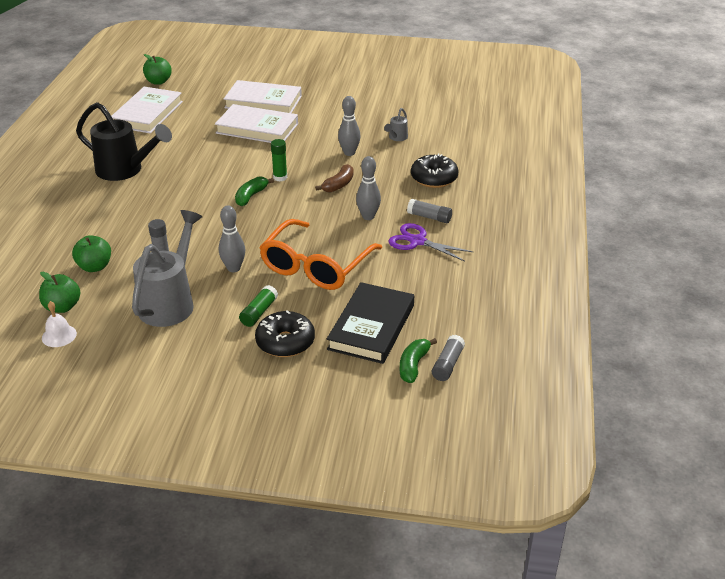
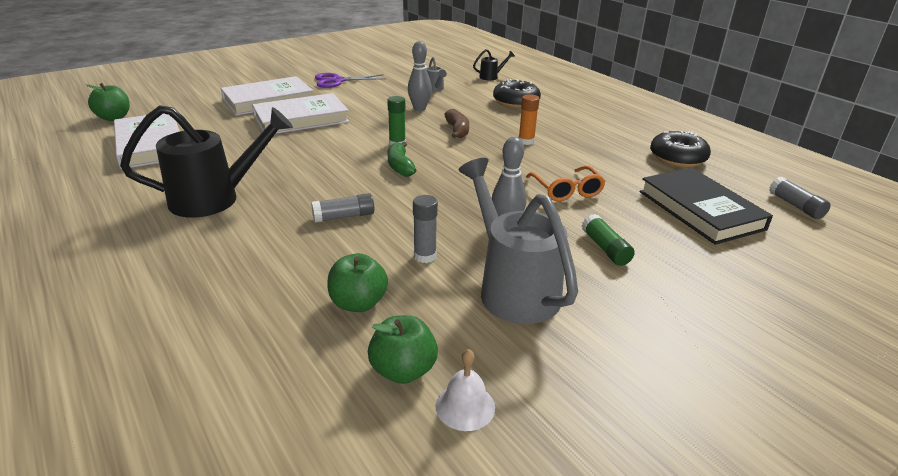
camera: 45 degrees left, 5 degrees down
black donut [255,310,315,357] -> black donut moved to [650,131,711,167]
orange glasses [259,219,382,290] -> orange glasses [526,166,606,201], size x0.55
grey bowling pin [356,156,381,220] -> orange glue stick [519,94,540,145]
purple scissors [389,223,473,261] -> purple scissors moved to [315,73,385,88]
green banana [400,338,437,383] -> none
grey glue stick [407,199,452,223] -> grey glue stick moved to [311,193,374,223]
none -> black watering can [473,49,515,80]

